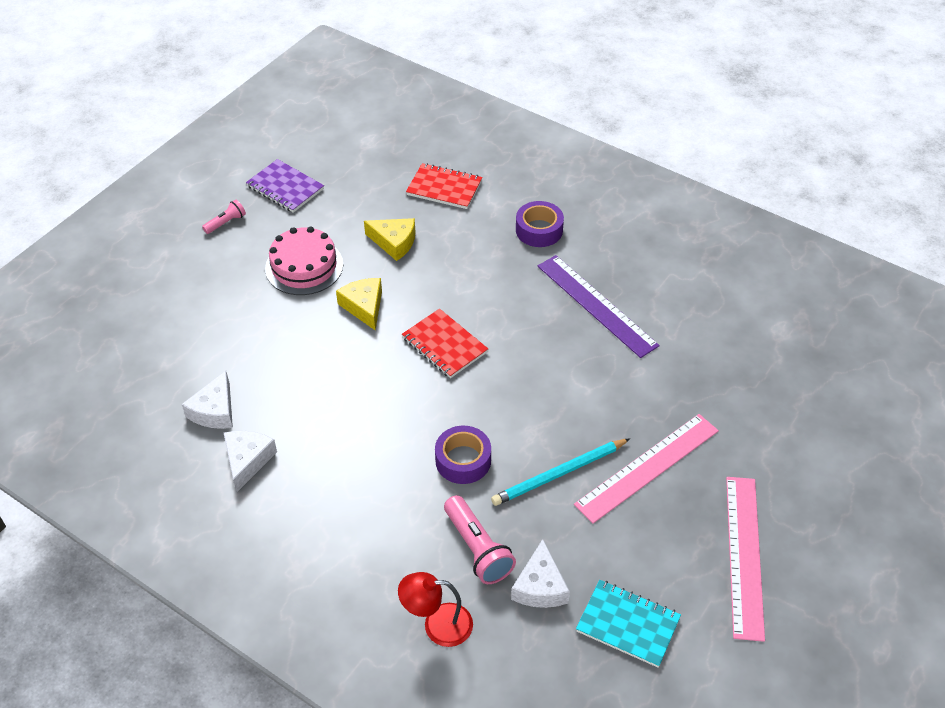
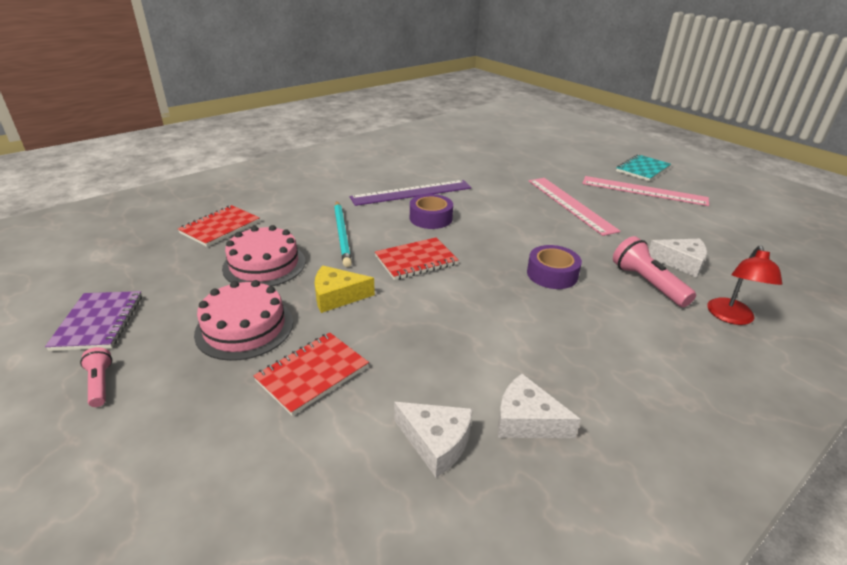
camera: 75 degrees left, 15 degrees down
purple notebook [246,159,324,213] -> purple notebook turned 60 degrees counterclockwise [45,291,142,351]
yellow cheese [364,218,415,261] -> pink cake [222,225,305,286]
pink flashlight [444,495,516,584] -> pink flashlight turned 105 degrees counterclockwise [613,236,696,307]
turquoise pencil [491,438,630,506] -> turquoise pencil moved to [334,201,352,267]
purple tape [516,201,564,247] -> purple tape moved to [410,194,453,229]
turquoise notebook [576,580,681,667] -> turquoise notebook moved to [616,154,671,181]
none -> red notebook [253,332,369,416]

